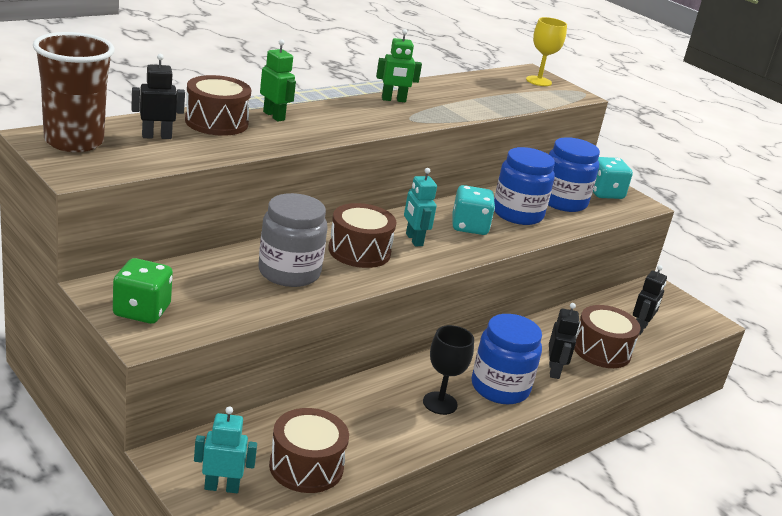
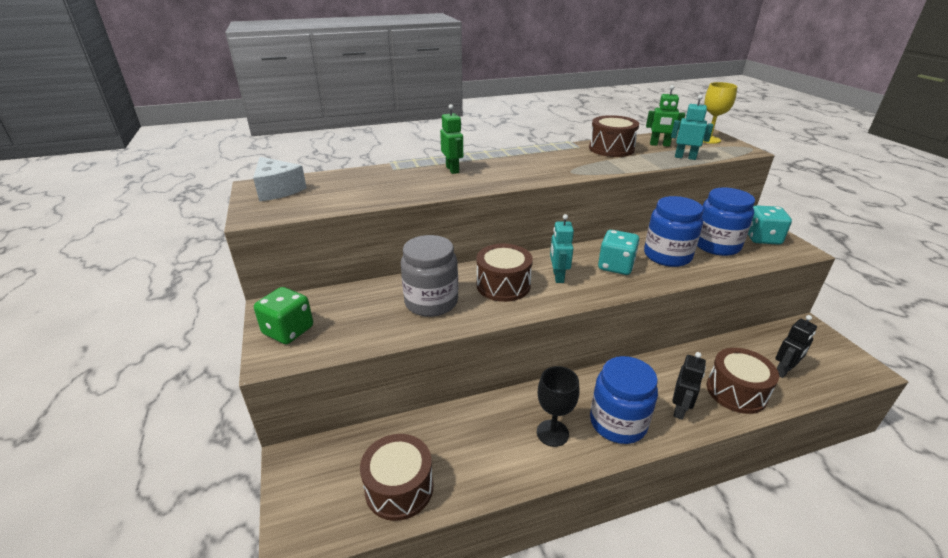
camera: 25 degrees right, 5 degrees up
brown cup [33,32,115,152] -> white cheese [253,157,307,201]
black robot [131,54,185,139] -> none
brown drum [185,75,251,136] -> brown drum moved to [589,115,639,157]
turquoise robot [194,406,257,493] -> turquoise robot moved to [671,95,713,160]
green robot [376,29,422,102] -> green robot moved to [646,85,685,147]

